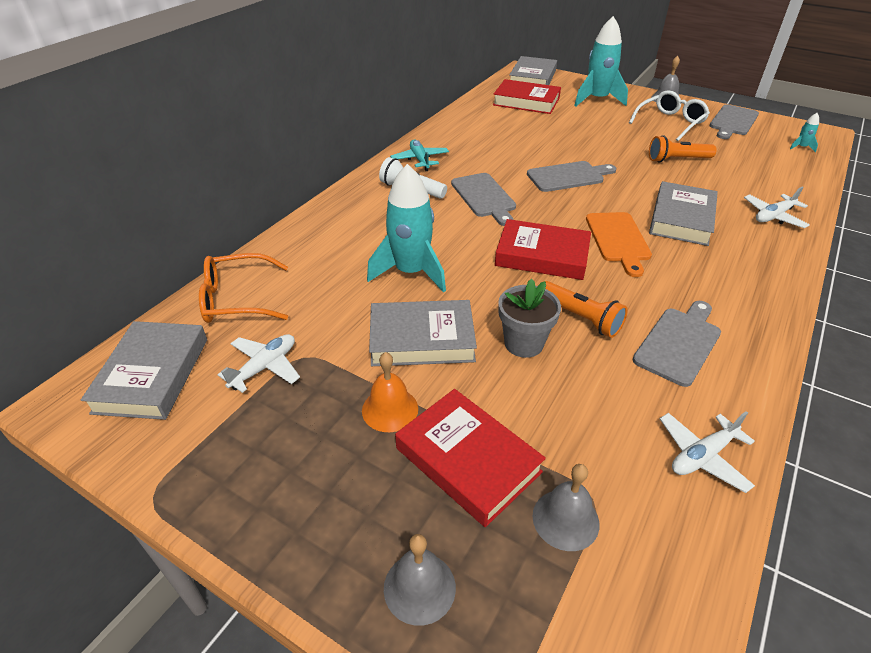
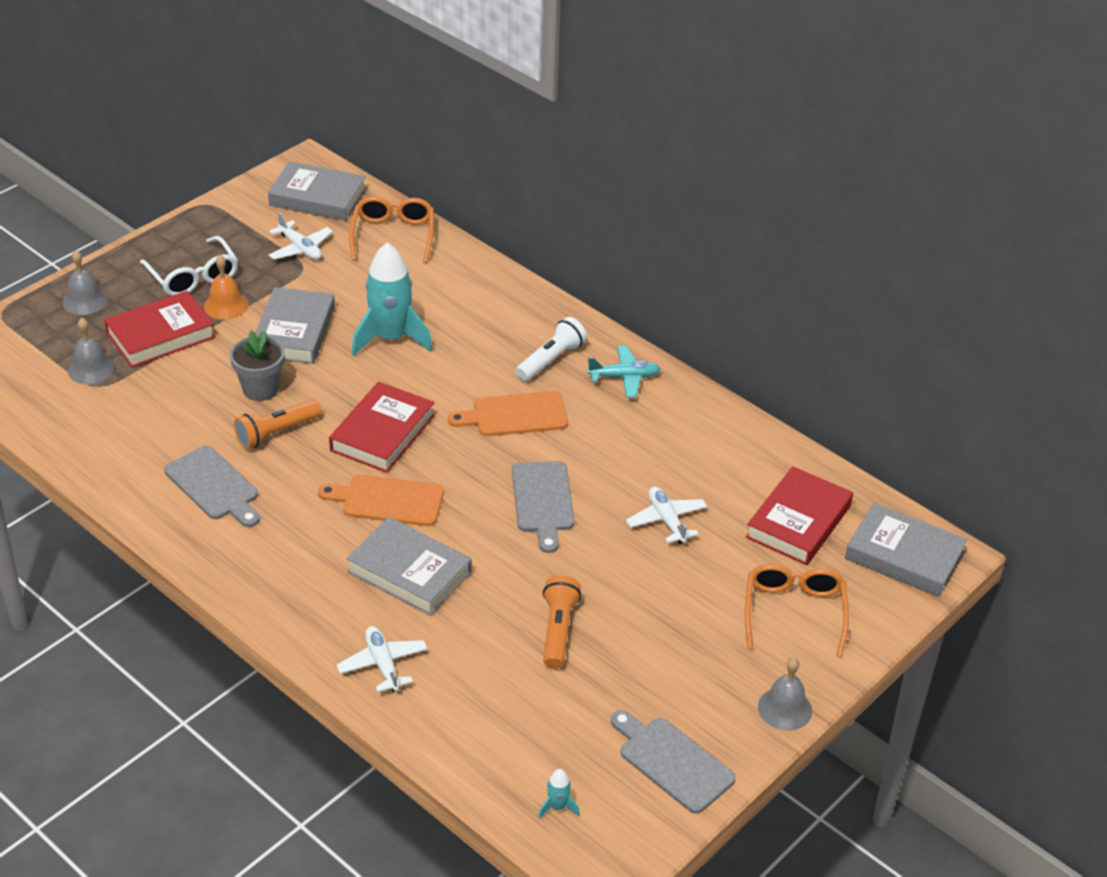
camera: 100 degrees right, 0 degrees up
grey cutting board [451,173,516,226] -> orange cutting board [448,391,568,436]
turquoise rocket [574,16,628,107] -> orange glasses [745,564,849,657]
white glasses [629,90,710,141] -> white glasses moved to [139,236,238,296]
white plane [660,411,755,493] -> white plane moved to [626,486,707,544]

